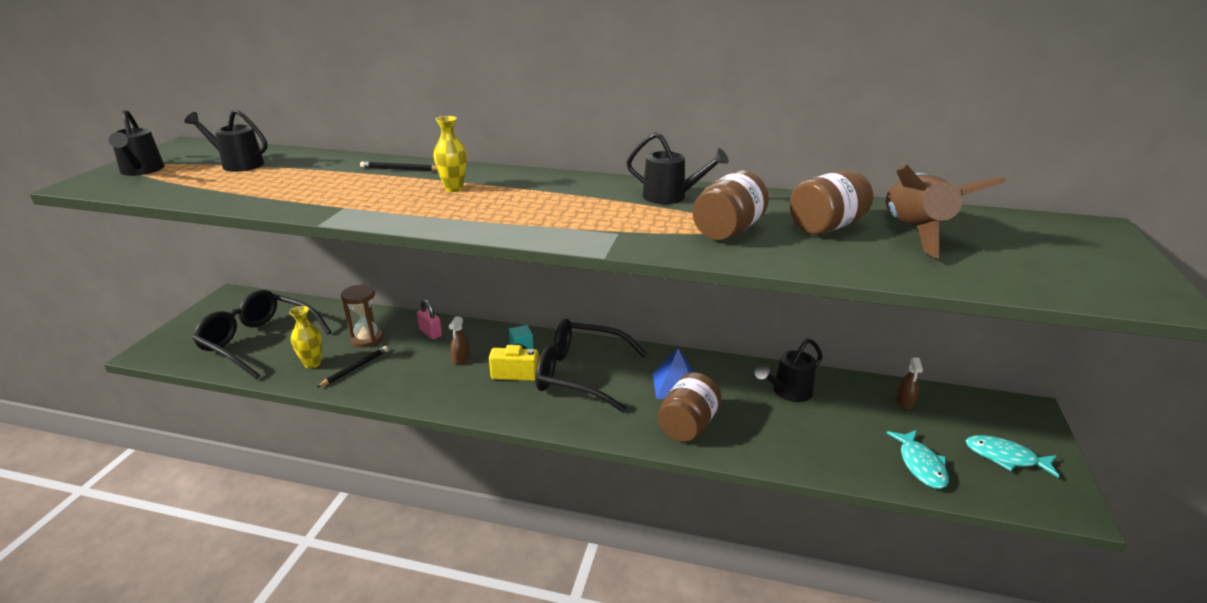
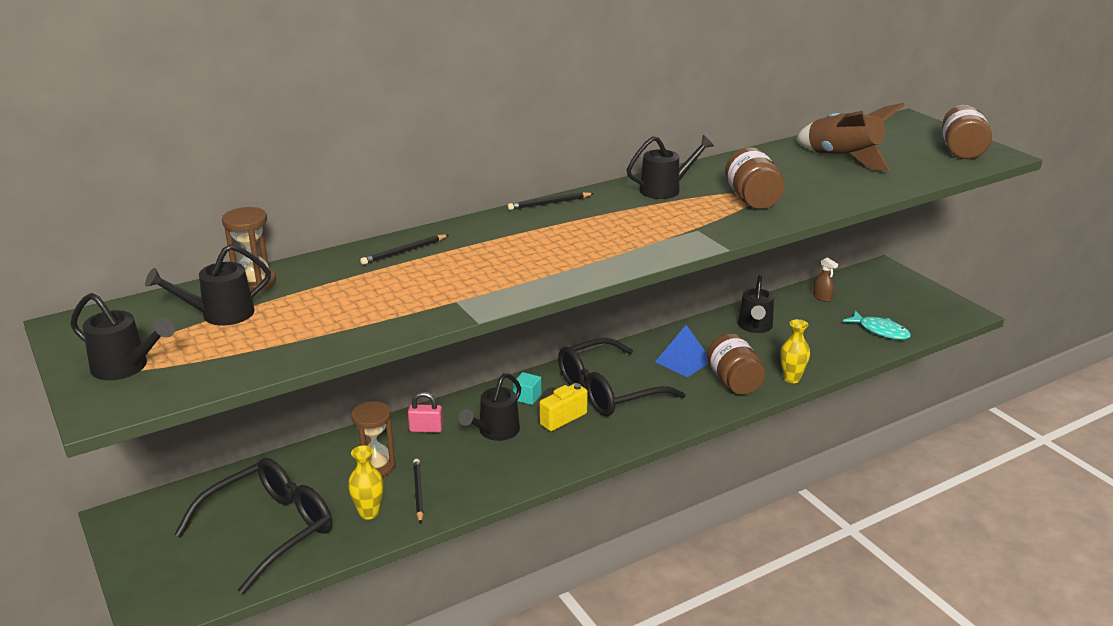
camera: 45 degrees left, 0 degrees up
black glasses [192,290,331,379] -> black glasses turned 150 degrees clockwise [174,458,332,594]
yellow vase [434,116,467,192] -> yellow vase moved to [780,319,810,383]
brown spray bottle [449,316,470,364] -> black watering can [459,373,521,441]
brown jar [790,171,873,235] -> brown jar moved to [942,105,992,159]
turquoise fish [966,435,1060,478] -> none
none -> brown hourglass [222,207,276,292]
none -> black pencil [508,192,594,210]

